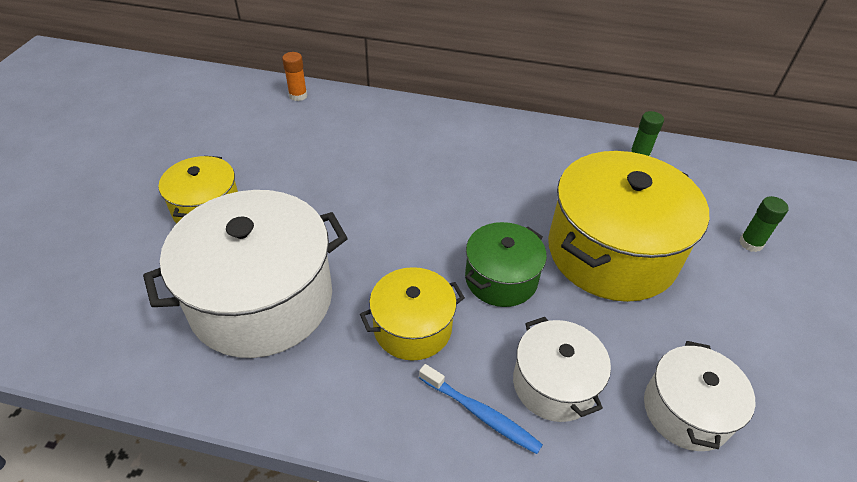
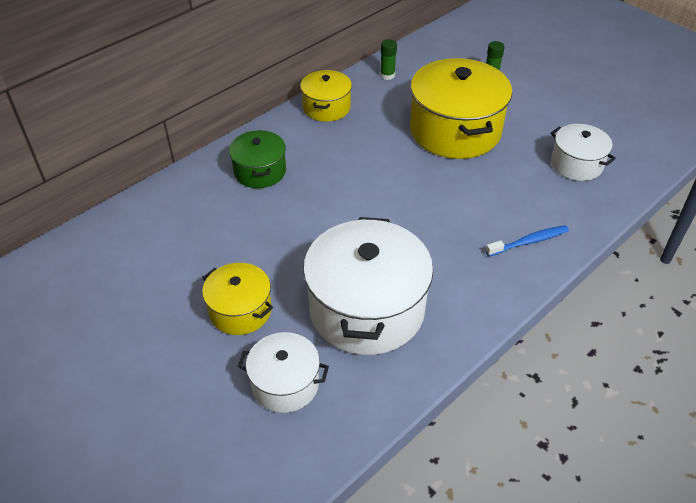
camera: 55 degrees left, 0 degrees up
orange glue stick [282,52,307,101] -> none
yellow pot [360,267,465,361] -> yellow pot moved to [300,70,352,122]
green pot [465,222,547,307] -> green pot moved to [229,130,286,188]
white pot [513,317,611,422] -> white pot moved to [238,332,329,413]

